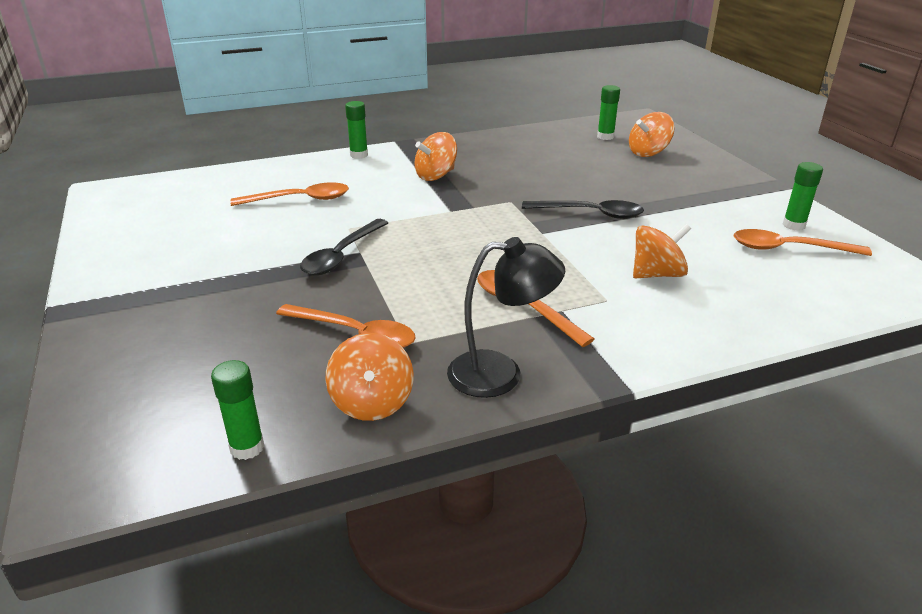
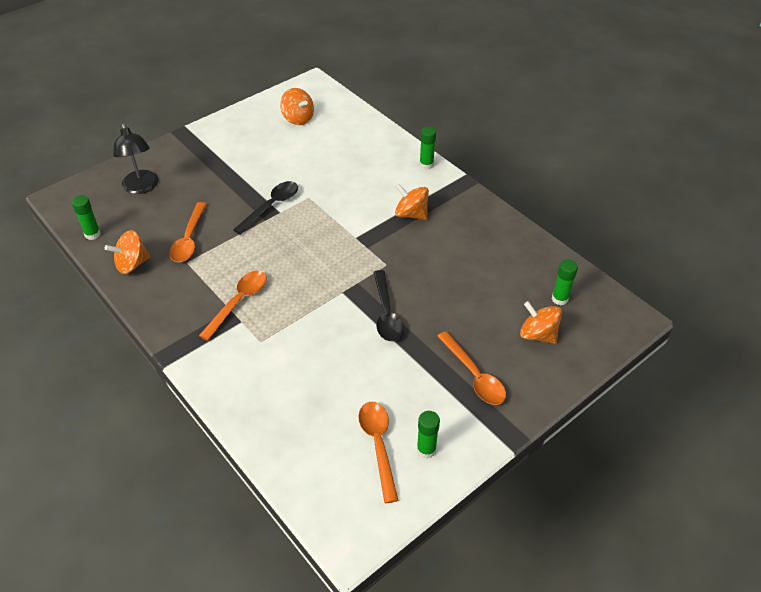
camera: 70 degrees right, 15 degrees up
orange spoon [231,182,349,206] -> orange spoon moved to [437,331,506,405]
black spoon [300,219,388,275] -> black spoon turned 120 degrees clockwise [233,181,298,235]
black lamp [447,237,565,398] -> black lamp moved to [113,123,159,194]
orange spinning top [633,223,691,278] -> orange spinning top moved to [280,88,314,125]

